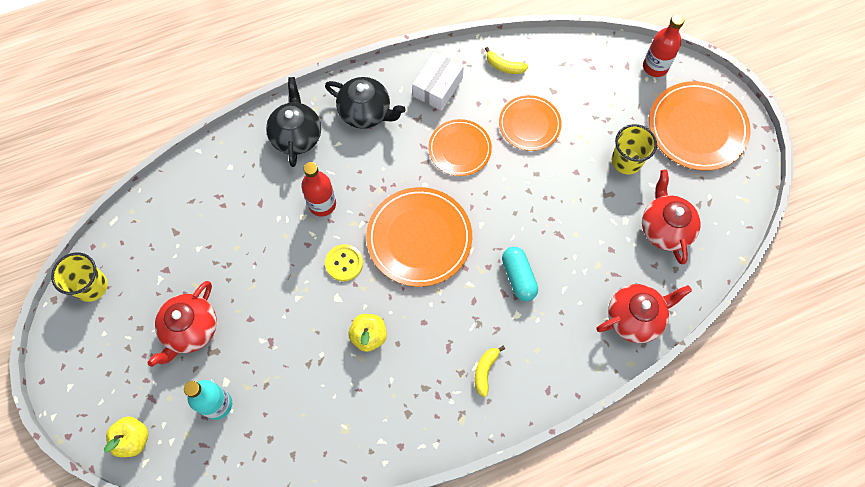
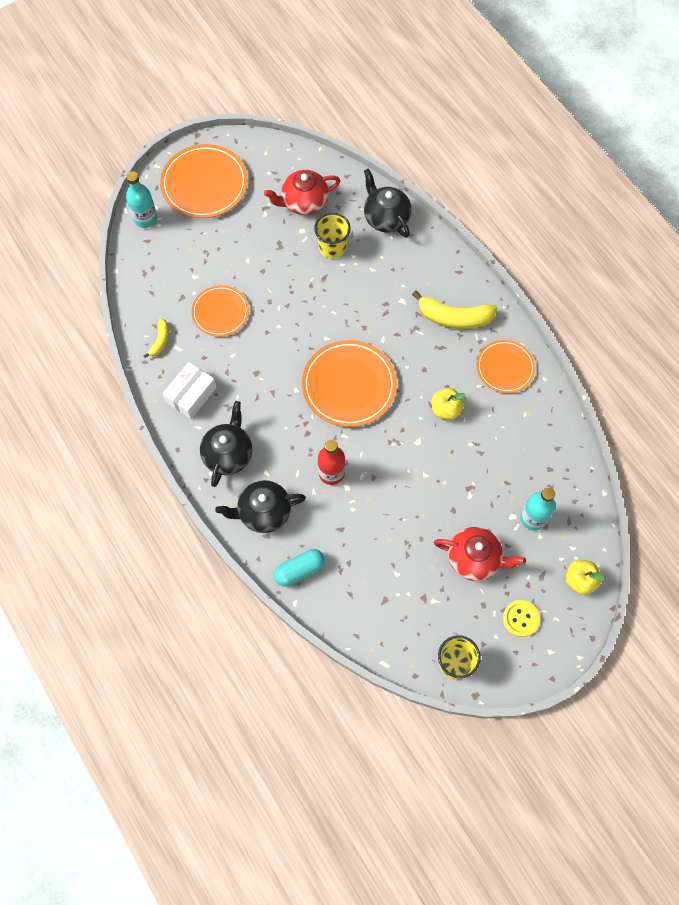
camera: 100 degrees left, 0 degrees up
yellow button [325,244,363,281] -> yellow button moved to [503,600,540,637]
white box [412,52,464,111] -> white box turned 75 degrees counterclockwise [162,362,217,419]
orange plate [428,119,492,176] -> orange plate moved to [477,340,536,393]
yellow banana [475,346,505,397] -> yellow banana [412,291,498,329], size x1.90
turquoise capsule [502,247,538,301] -> turquoise capsule moved to [274,549,325,587]
red teapot [596,284,692,343] -> black teapot [364,169,412,238]
yellow cup [612,124,657,174] -> yellow cup moved to [314,213,351,259]
red bottle [643,14,684,77] -> turquoise bottle [126,171,157,228]

